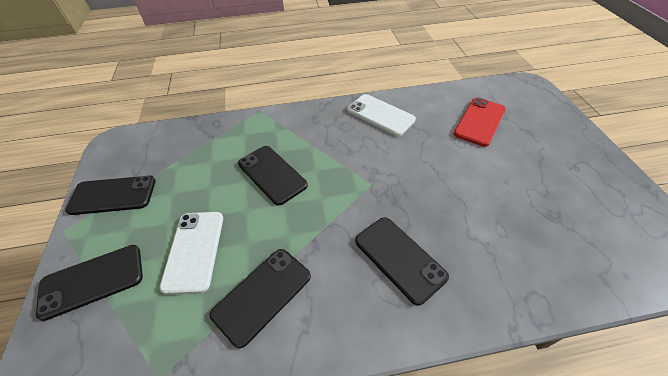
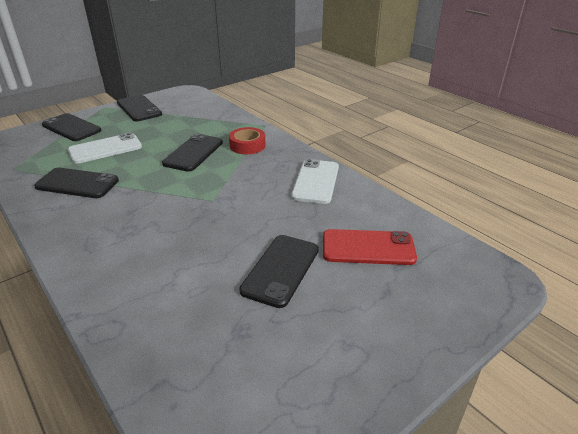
camera: 60 degrees right, 15 degrees down
black phone [355,217,449,306] -> black phone moved to [239,235,319,308]
none -> red tape [229,127,265,154]

